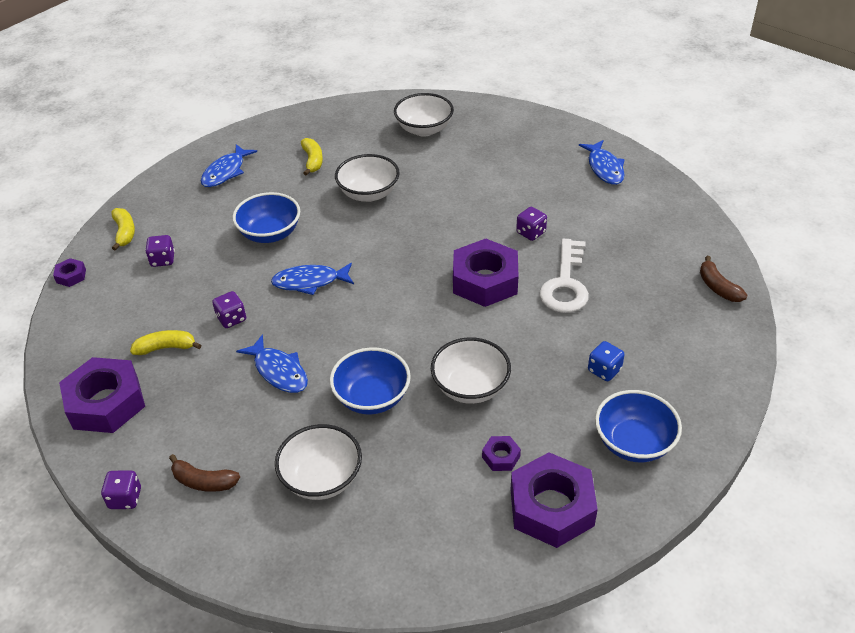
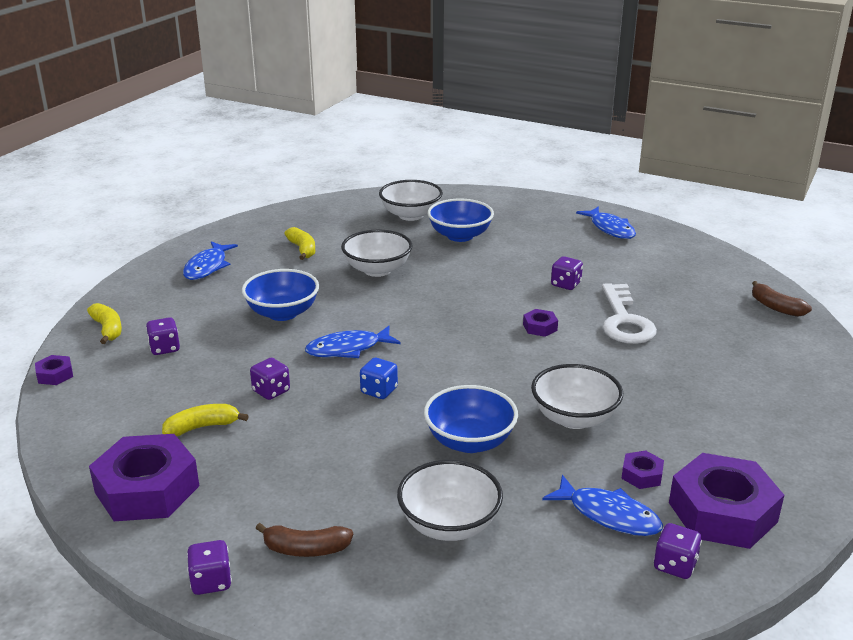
camera: 15 degrees left, 15 degrees down
blue fish [236,334,308,393] -> blue fish moved to [542,475,663,536]
purple nut [453,239,519,307] -> purple nut [523,309,558,337], size x0.44
blue dice [588,341,624,381] -> blue dice moved to [360,358,398,399]
blue bowl [595,390,682,462] -> blue bowl moved to [427,199,494,242]
none -> purple dice [654,523,702,579]

